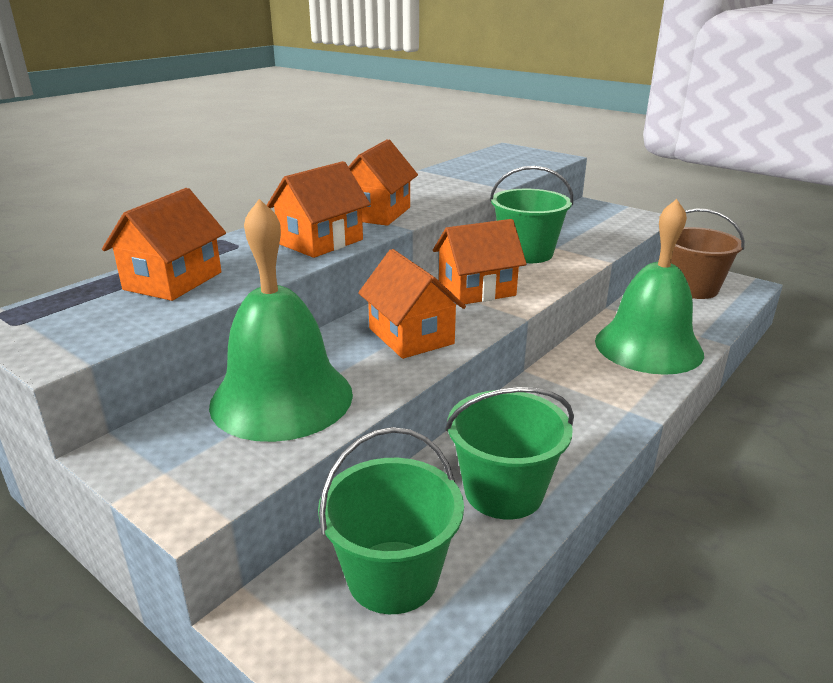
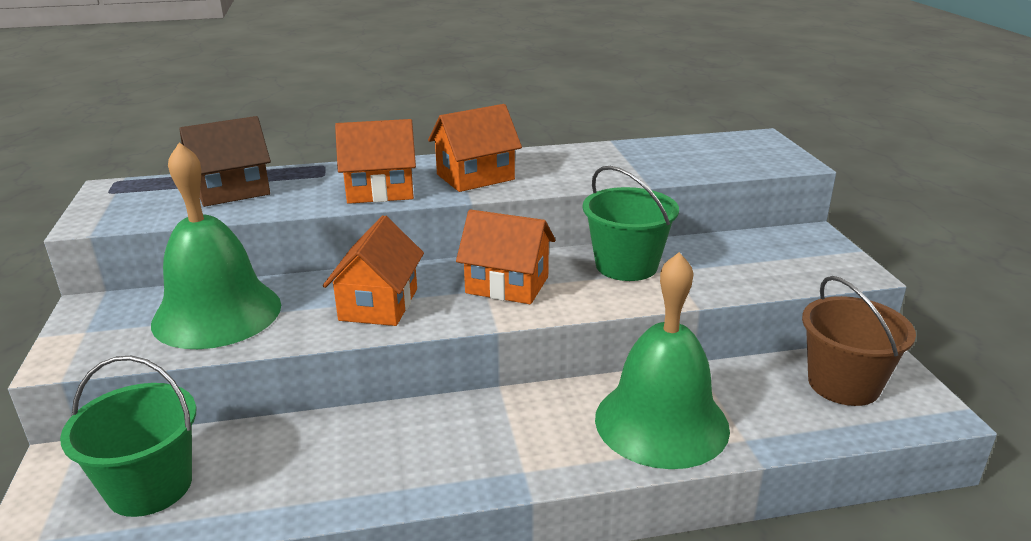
camera: 40 degrees right, 0 degrees up
orange house [102,188,226,301] -> brown house [179,116,271,207]
green bucket [445,387,574,520] -> none

